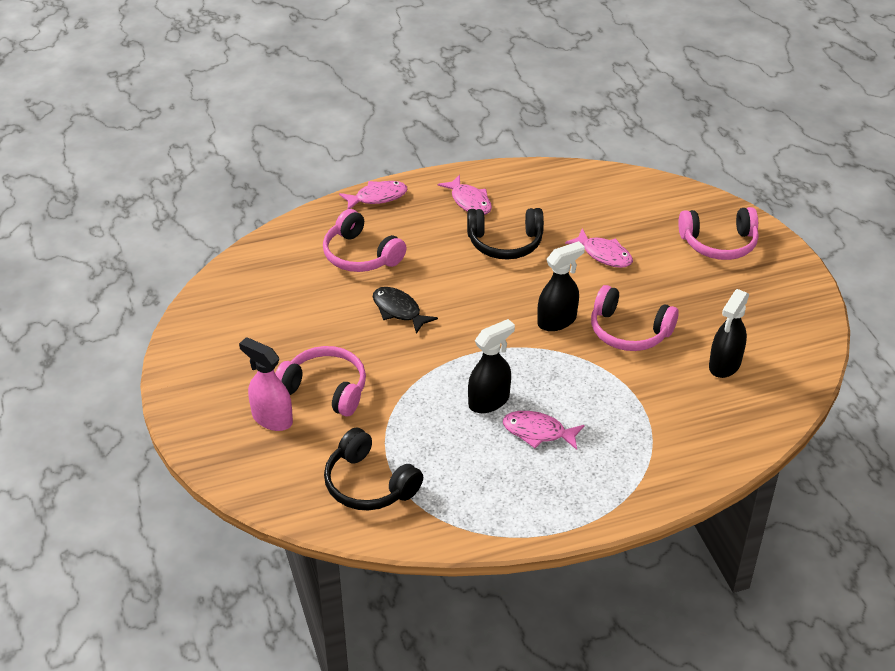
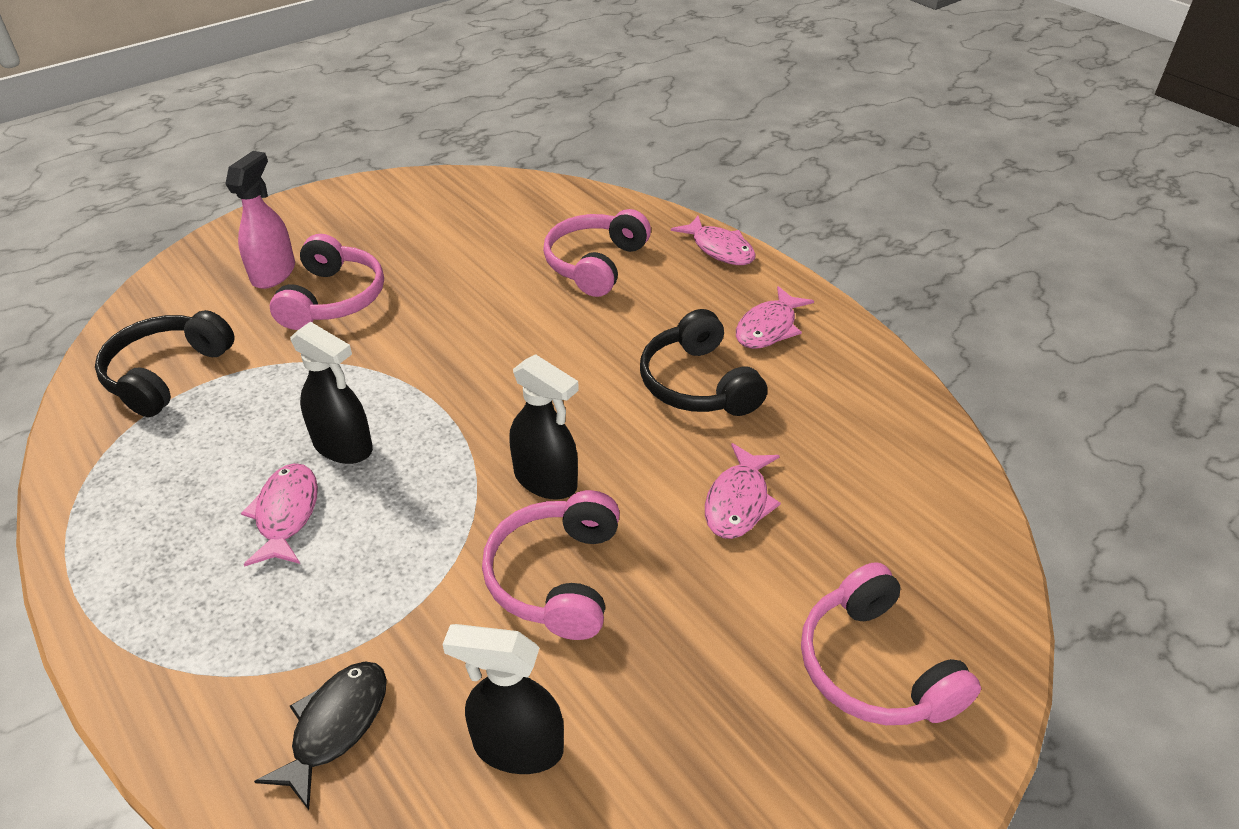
camera: 70 degrees right, 0 degrees up
black fish [373,287,438,334] -> black fish moved to [254,662,387,810]

